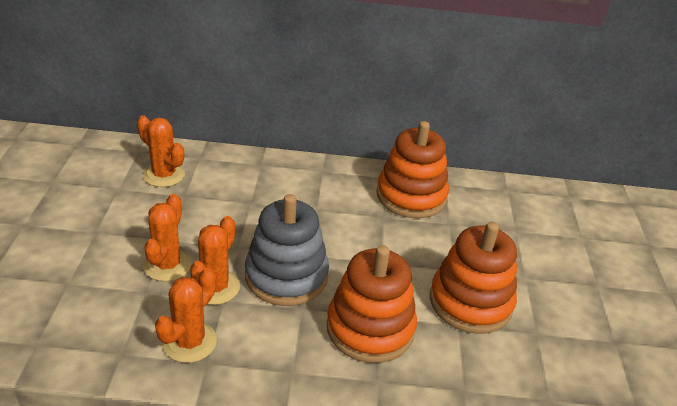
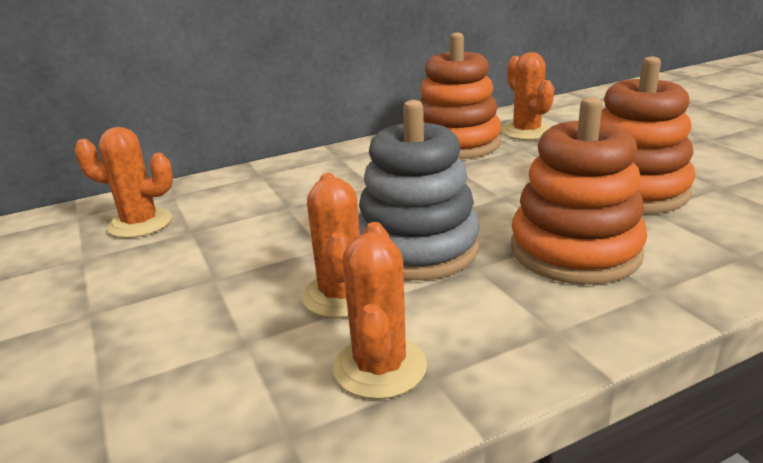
camera: 25 degrees left, 10 degrees down
orange cactus [143,194,192,282] -> orange cactus moved to [502,52,554,140]

